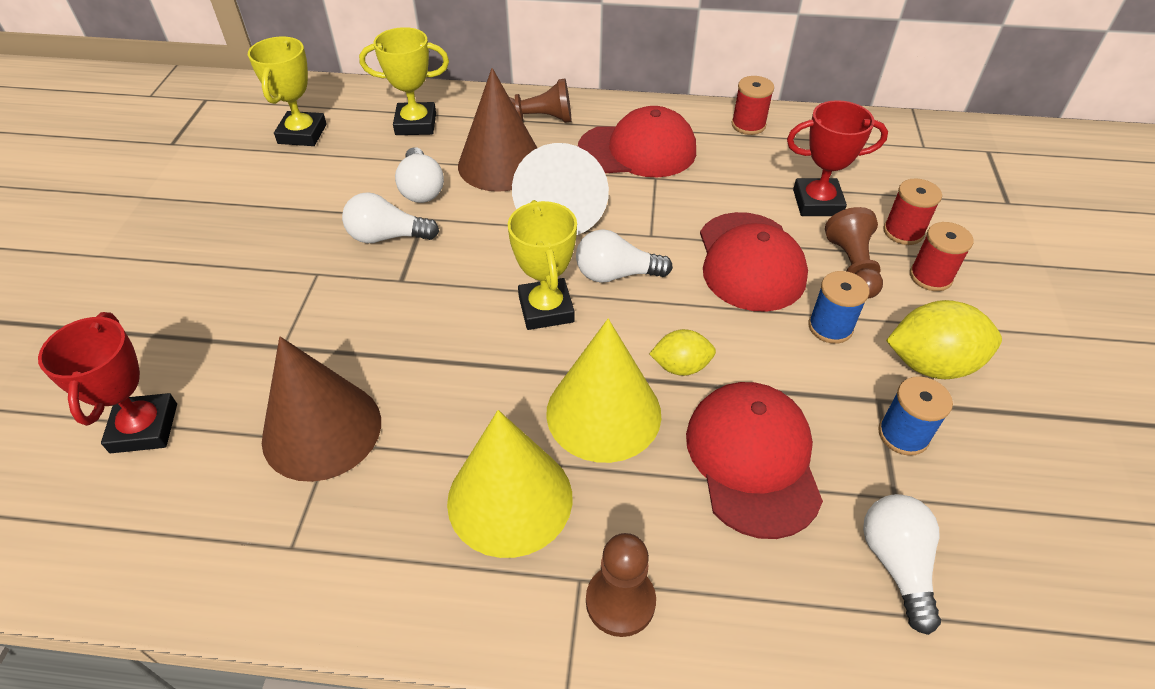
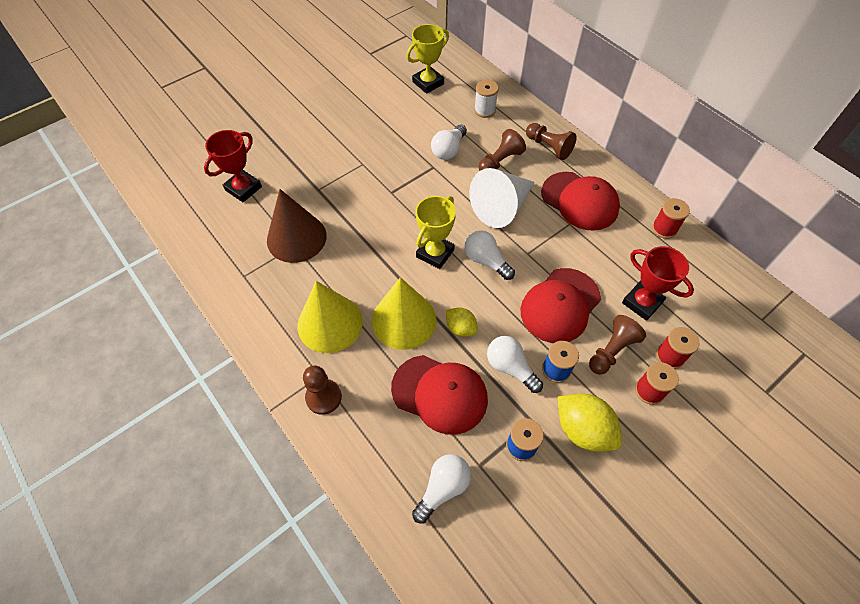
camera: 45 degrees right, 10 degrees up
white light bulb [342,192,439,243] -> white light bulb moved to [487,336,543,393]
yellow trophy [359,27,449,135] -> white spool [474,80,499,118]
brown cone [458,68,537,192] -> brown pawn [479,129,526,171]
red cap [686,382,823,539] -> red cap turned 75 degrees clockwise [391,355,488,435]

